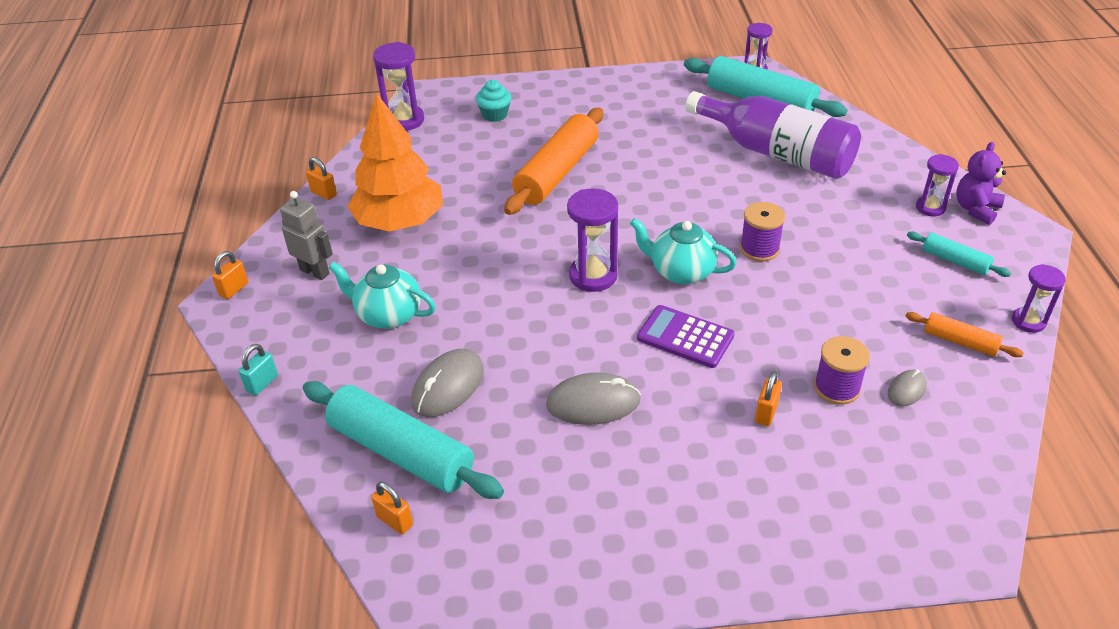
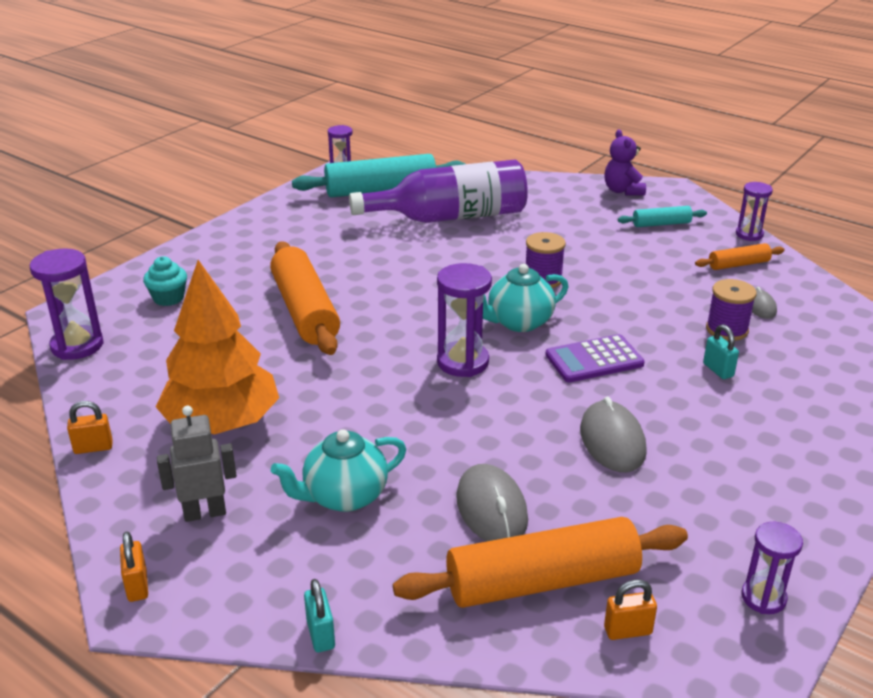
camera: 50 degrees left, 10 degrees down
turquoise rolling pin [303,381,504,499] -> orange rolling pin [393,517,688,608]
grey mouse [546,372,641,425] -> grey mouse turned 45 degrees counterclockwise [580,396,647,472]
orange padlock [755,371,782,426] -> turquoise padlock [703,324,739,379]
purple hourglass [916,154,959,216] -> purple hourglass moved to [741,522,803,614]

